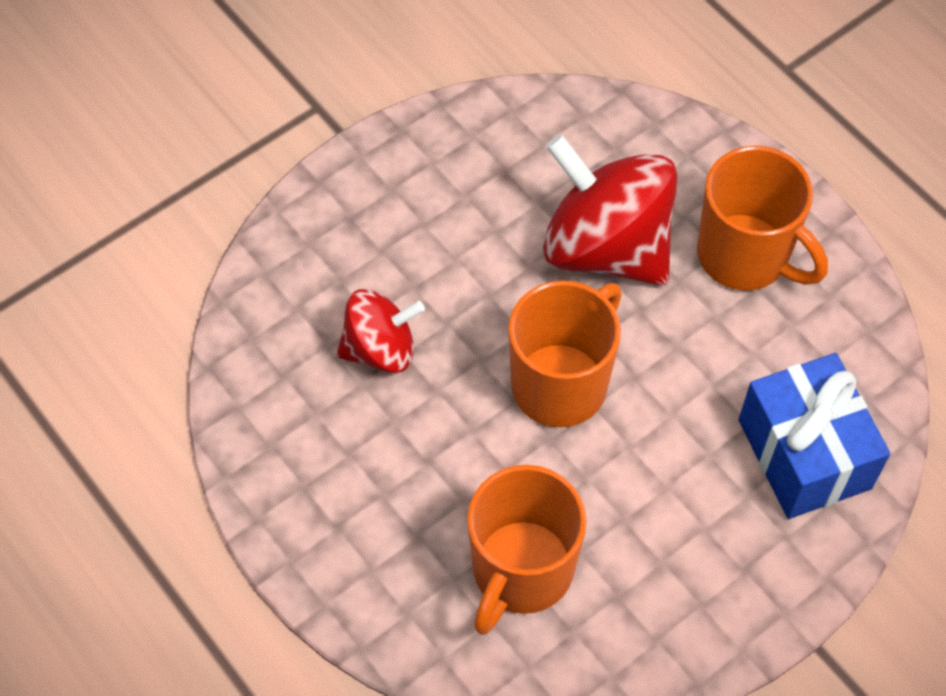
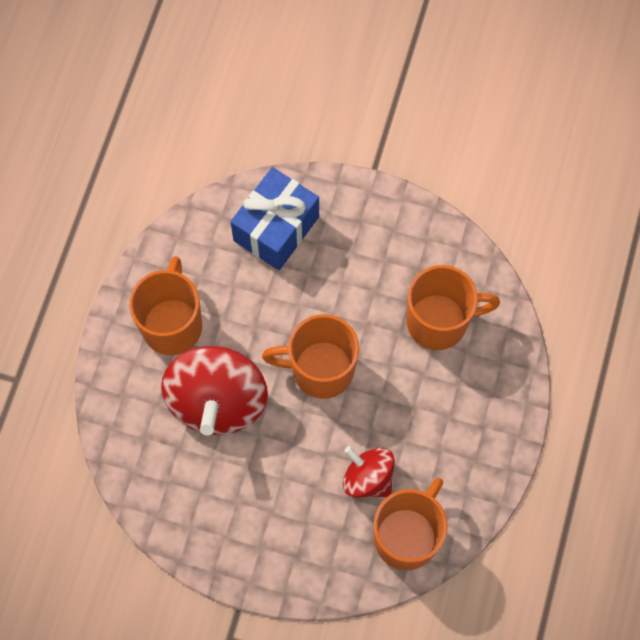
camera: 125 degrees left, 10 degrees up
none -> orange mug [374,478,447,570]

